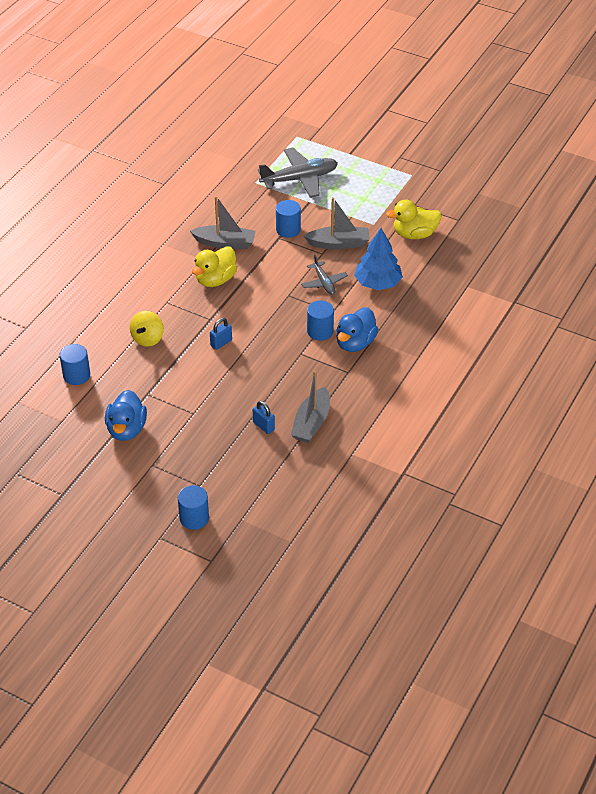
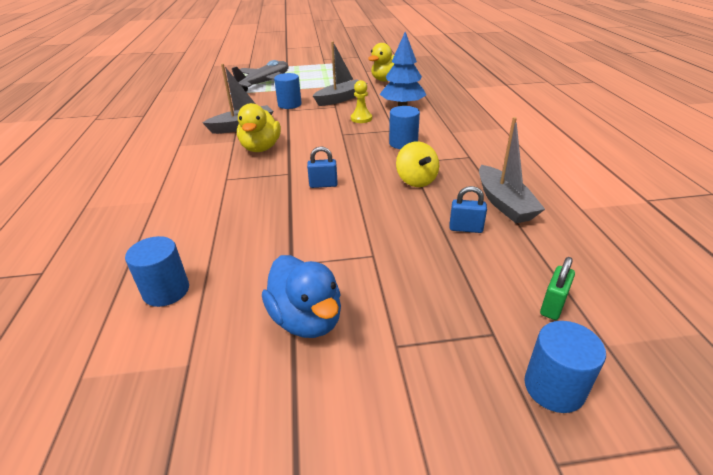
camera: 35 degrees left, 10 degrees down
yellow spinning top [130,311,164,347] -> yellow spinning top moved to [396,141,439,187]
blue padlock [210,318,232,350] -> blue padlock turned 75 degrees clockwise [307,146,338,188]
grey plane [301,255,348,295] -> yellow pawn [351,80,372,123]
blue duck [336,308,378,352] -> none
none -> green padlock [540,257,575,320]

